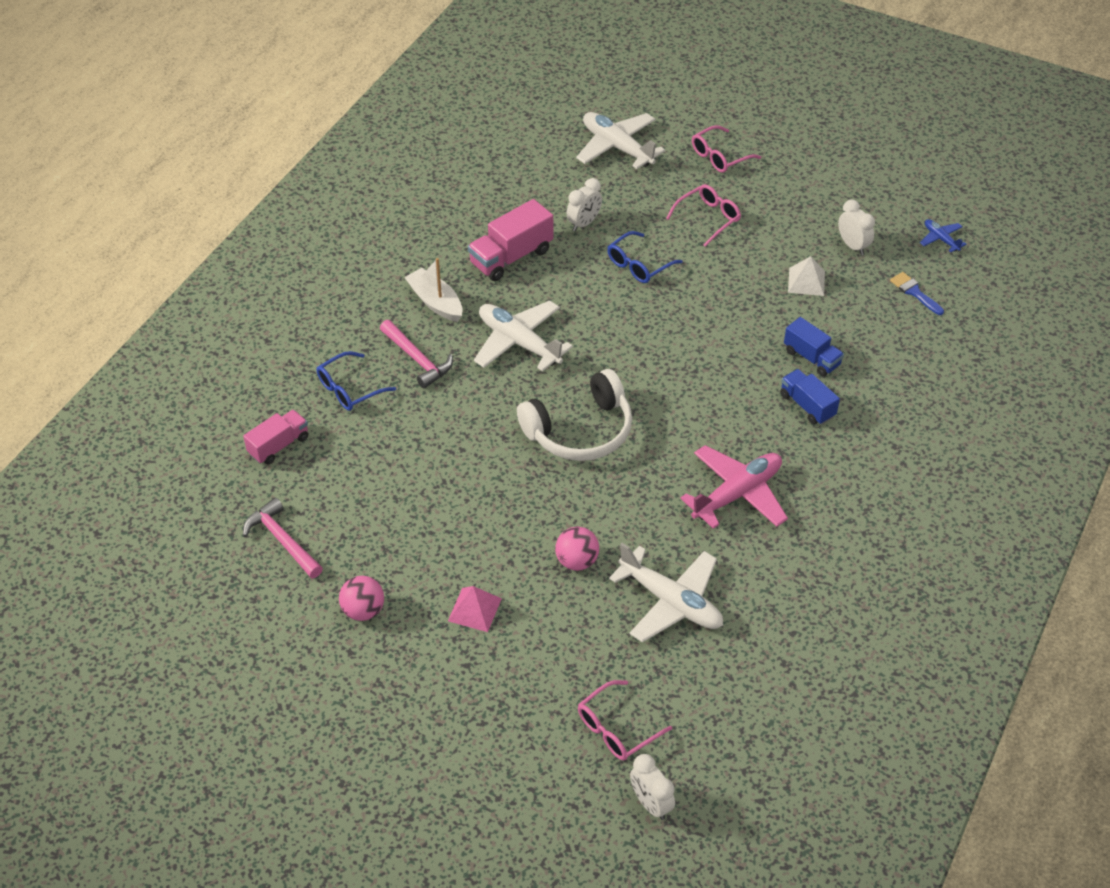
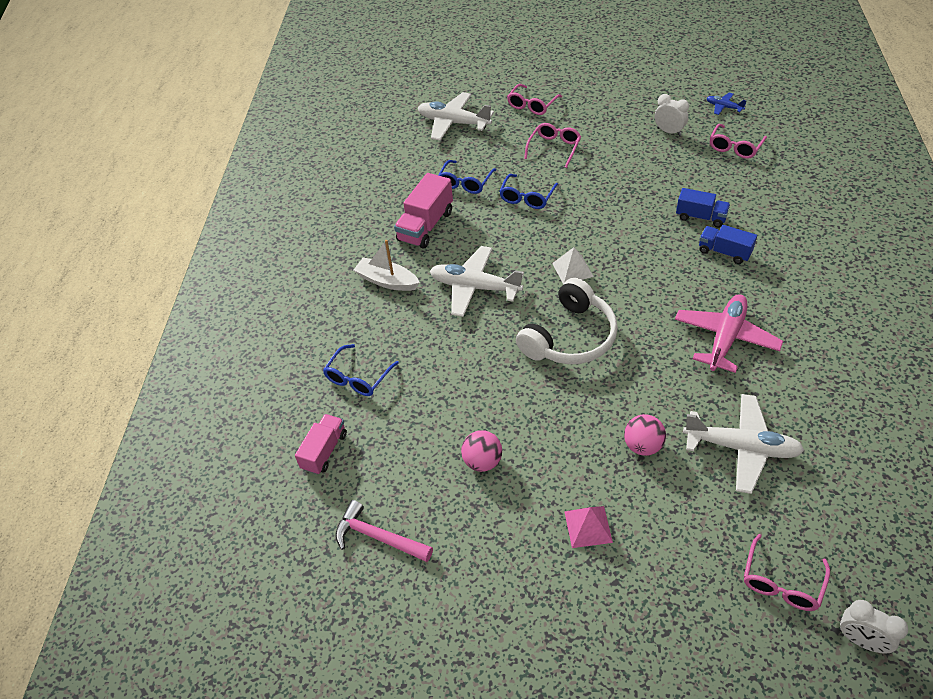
camera: 20 degrees left, 0 degrees up
pink ball [339,576,384,621] -> pink ball moved to [461,430,502,472]
pink hammer [380,320,453,389] -> none
white clock [566,178,602,231] -> blue glasses [439,160,496,194]
white pyramid [788,256,825,296] -> white pyramid moved to [552,247,594,284]
blue brush [890,272,944,315] -> pink glasses [710,124,767,159]

